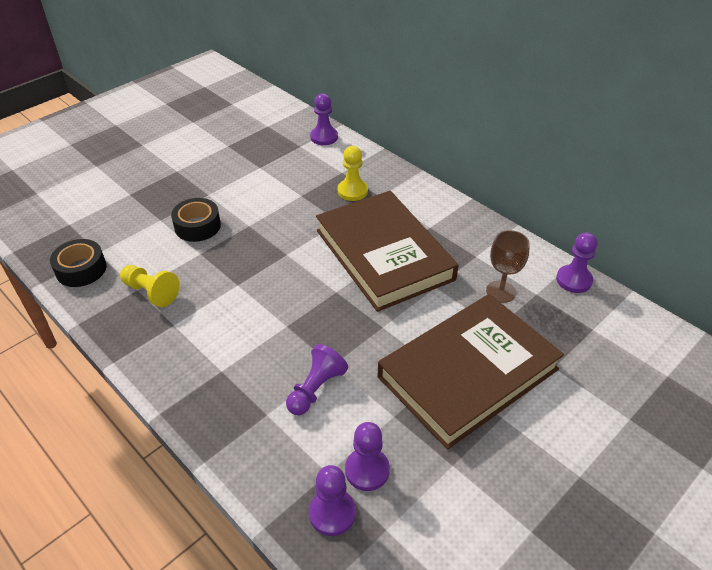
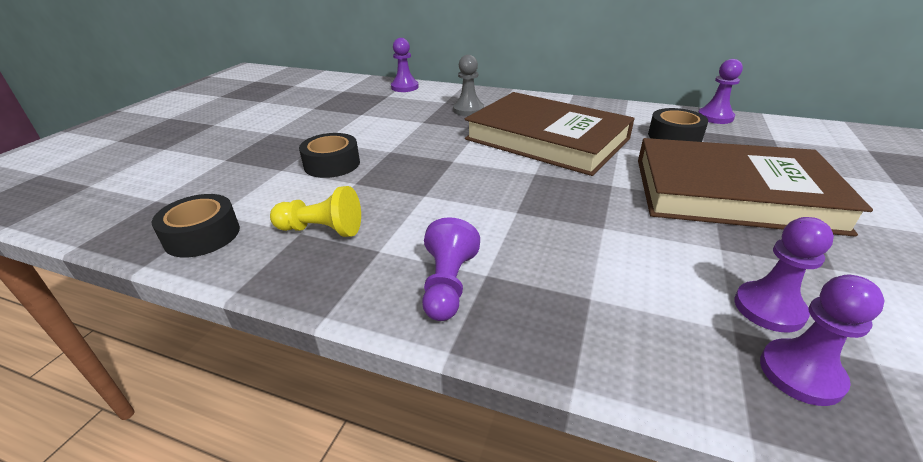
camera: 25 degrees left, 10 degrees down
purple pawn [286,344,348,415] -> purple pawn moved to [422,217,480,321]
yellow pawn [338,146,368,201] -> grey pawn [453,55,484,116]
brown book [378,294,564,449] -> brown book turned 75 degrees clockwise [638,138,873,237]
brown goblet [486,230,530,303] -> black tape [648,108,708,142]

